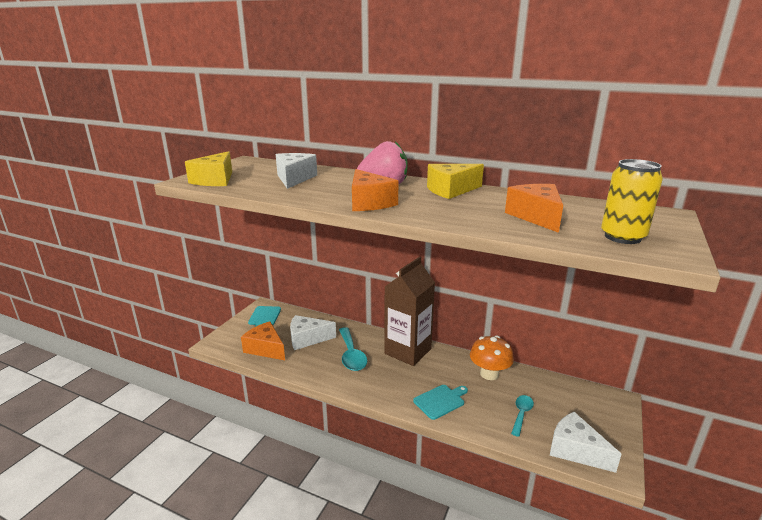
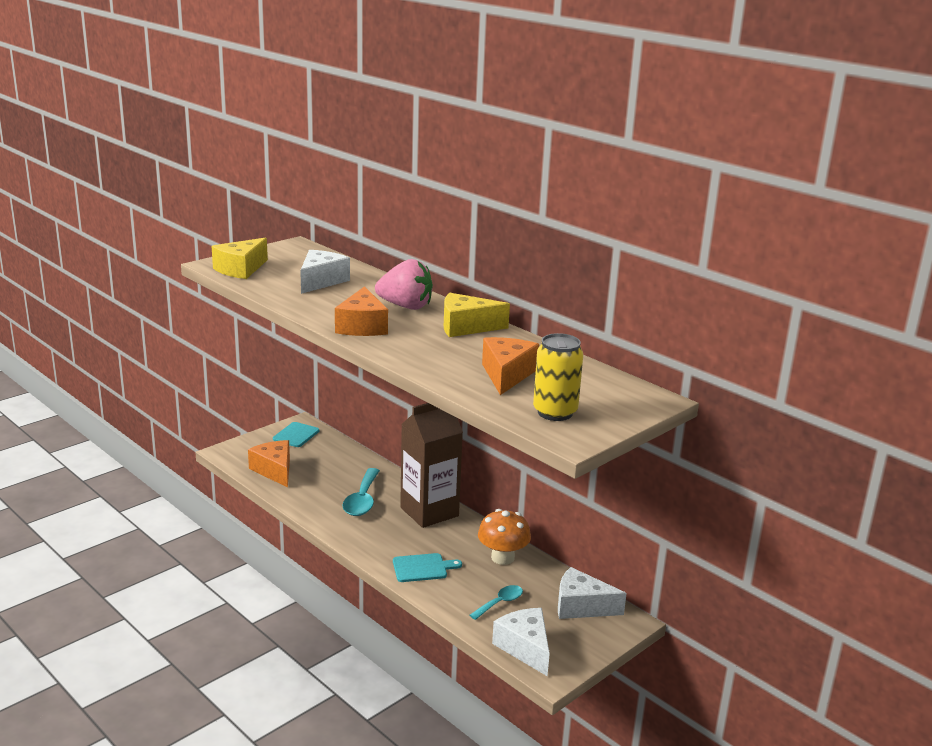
camera: 20 degrees right, 0 degrees up
white cheese [290,315,336,350] -> white cheese moved to [558,567,627,619]

